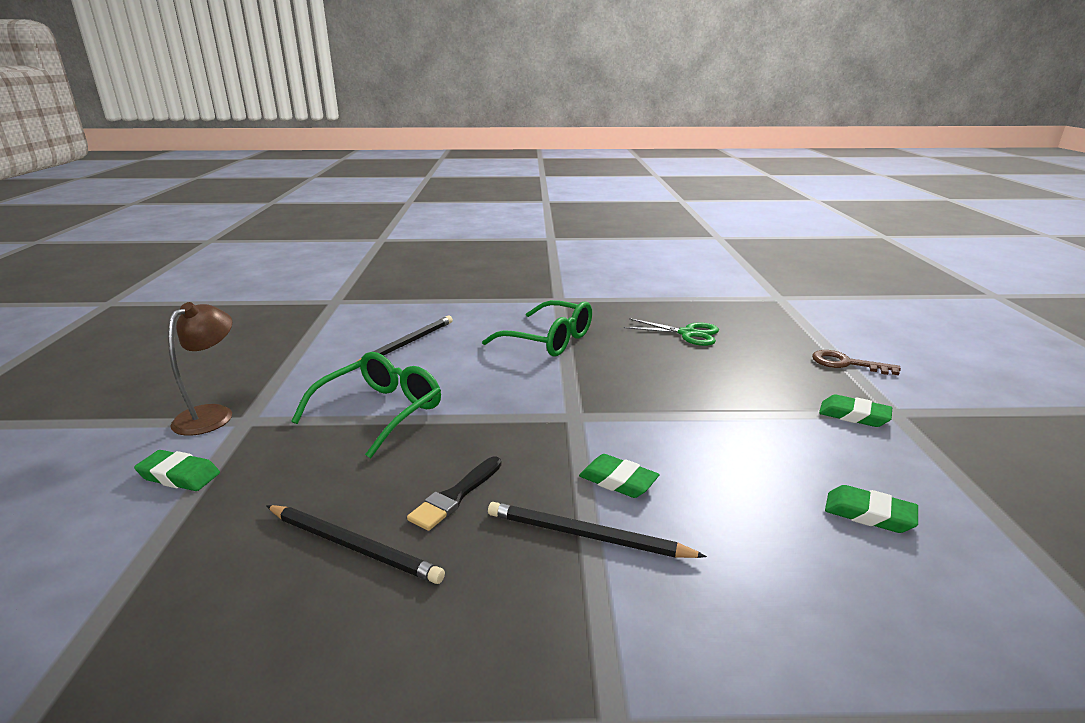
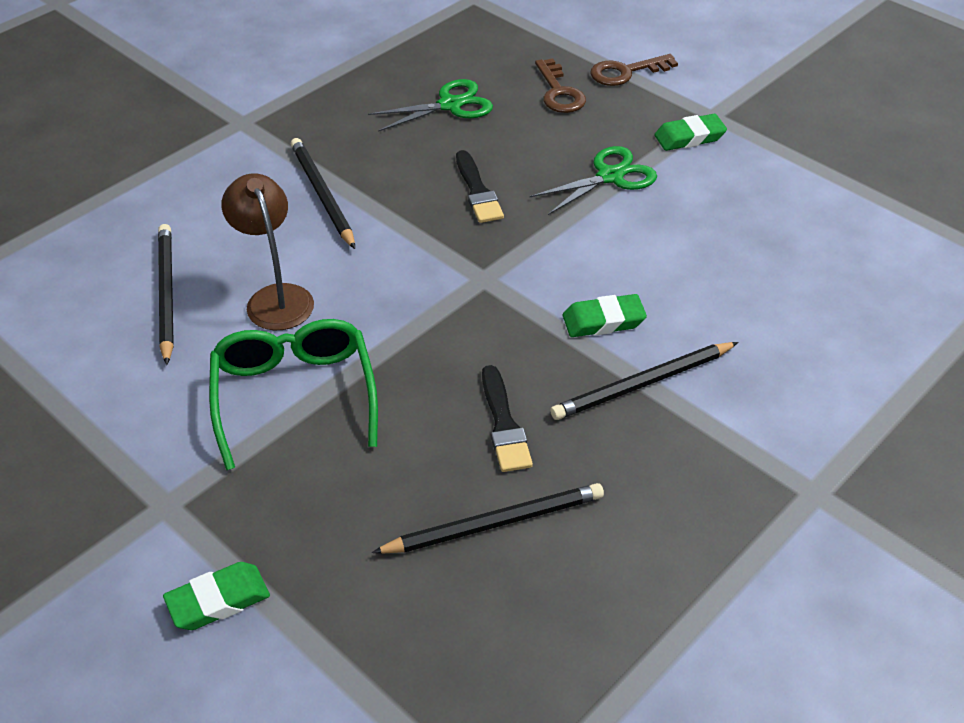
camera: 45 degrees left, 20 degrees up
brown lamp [168,302,232,436] -> brown lamp moved to [221,173,314,330]
green glasses [482,300,592,356] -> black pencil [290,138,355,249]
green eraser [825,485,918,533] -> none
none -> black brush [456,150,504,223]
none -> green scissors [530,146,657,215]
none -> brown key [535,59,586,113]

